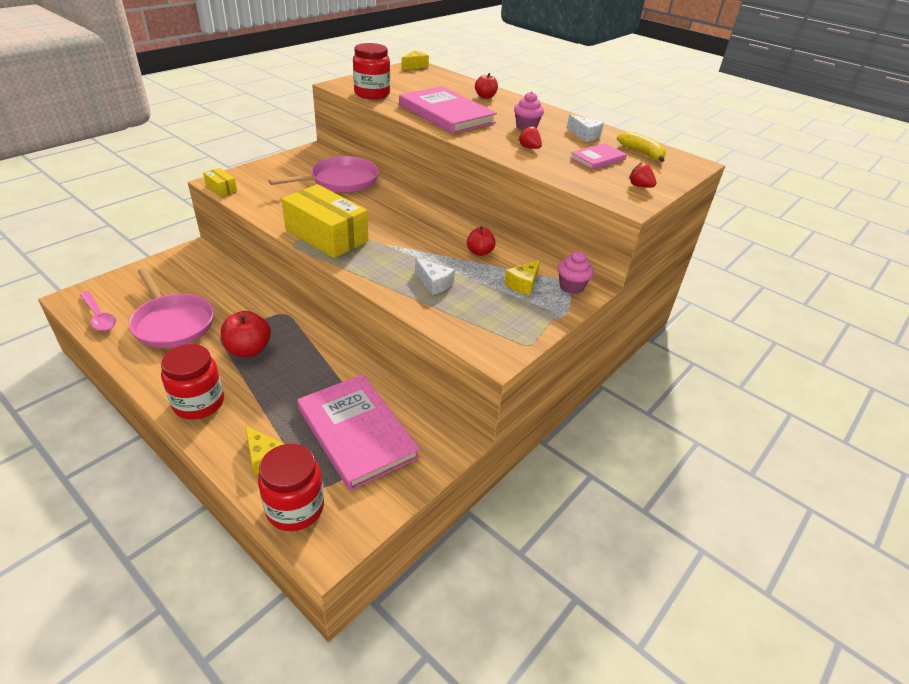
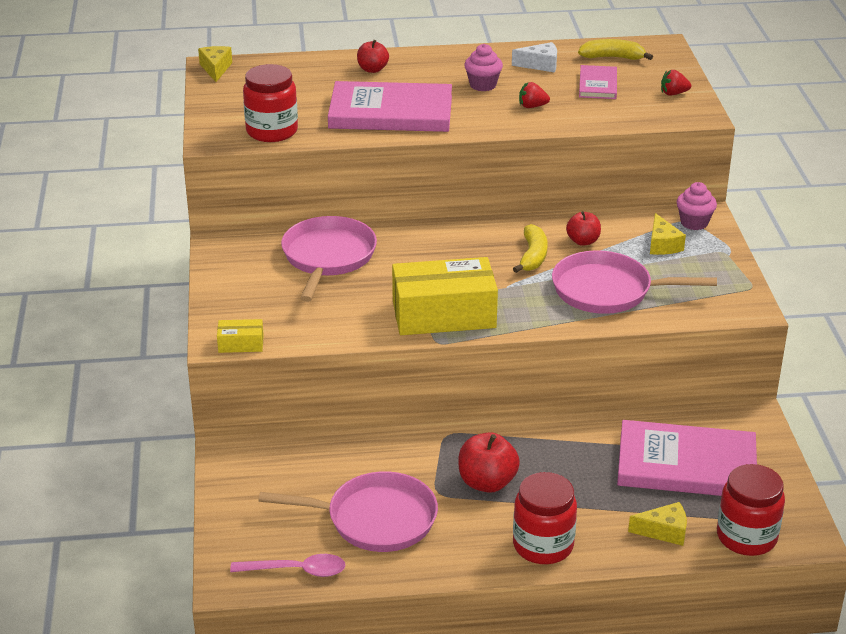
camera: 45 degrees left, 5 degrees down
white cheese [415,258,455,295] -> pink pan [552,250,717,314]
none -> yellow banana [513,224,548,273]

